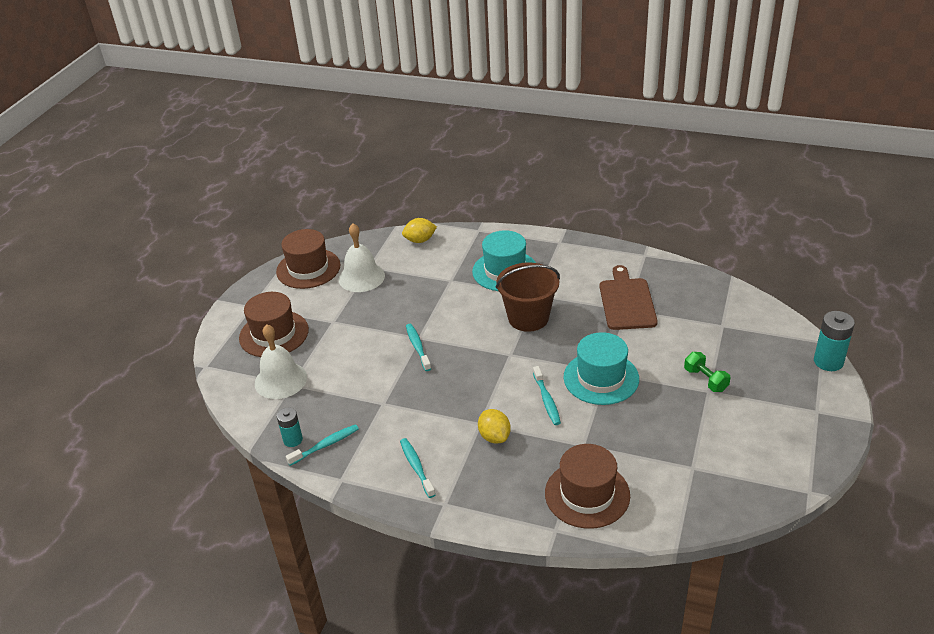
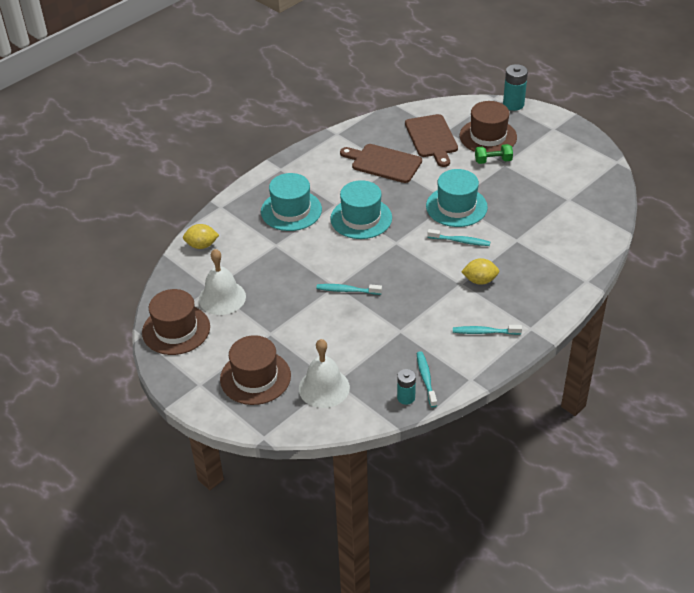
camera: 65 degrees left, 5 degrees up
yellow lemon [402,218,437,243] -> yellow lemon turned 75 degrees clockwise [183,224,219,249]
brown bucket [496,262,560,332] -> turquoise hat [330,180,392,239]
brown hat [545,444,630,529] -> brown hat moved to [460,101,517,152]
none -> brown cutting board [405,114,458,167]

